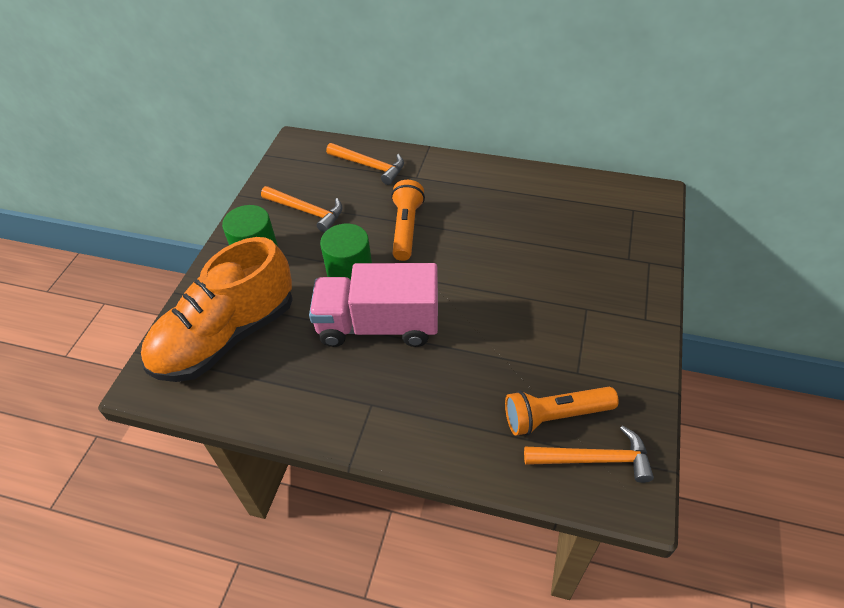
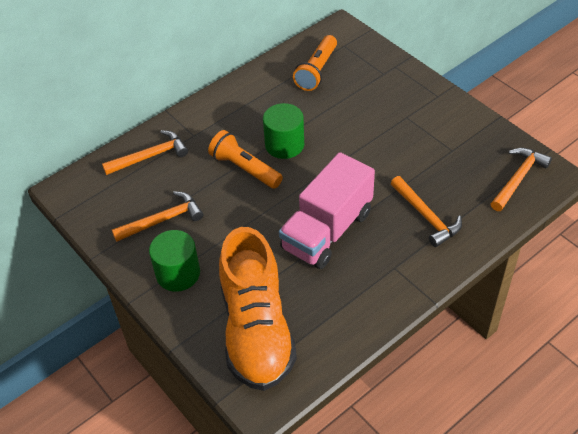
camera: 55 degrees left, 0 degrees up
green cylinder [320,224,372,280] -> green cylinder moved to [263,103,304,159]
orange flashlight [505,387,619,436] -> orange flashlight moved to [293,35,337,91]
none -> orange hammer [391,176,462,247]

